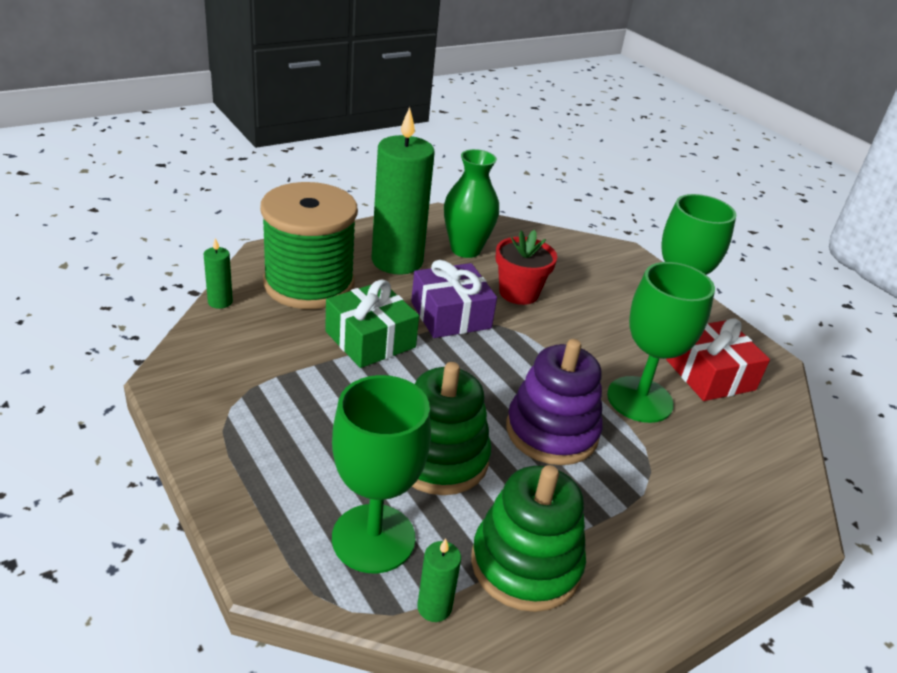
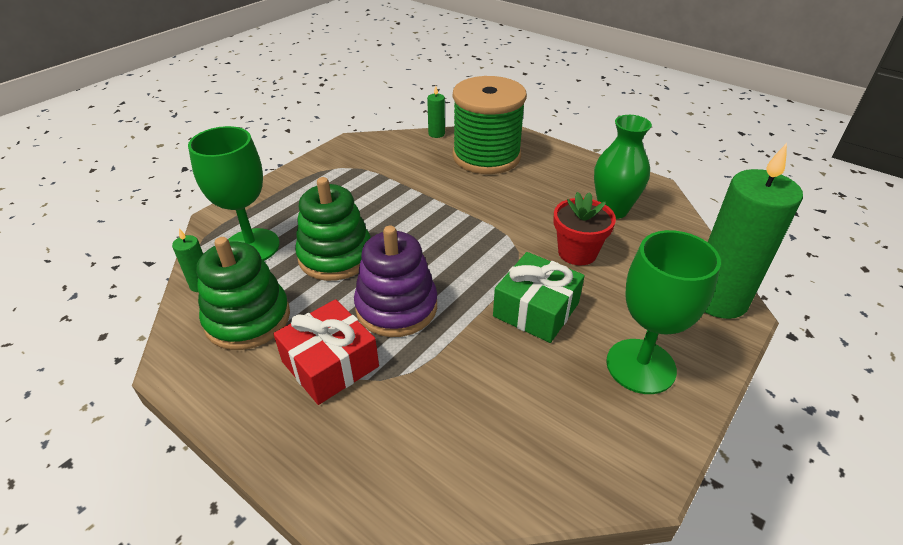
camera: 75 degrees right, 5 degrees up
green gift [325,280,419,368] -> green gift moved to [493,252,585,343]
green candle [372,107,435,275] -> green candle moved to [705,143,803,319]
purple gift [411,260,497,338] -> none
green goblet [607,262,715,423] -> none
red gift [666,318,770,401] -> red gift moved to [273,299,379,405]

